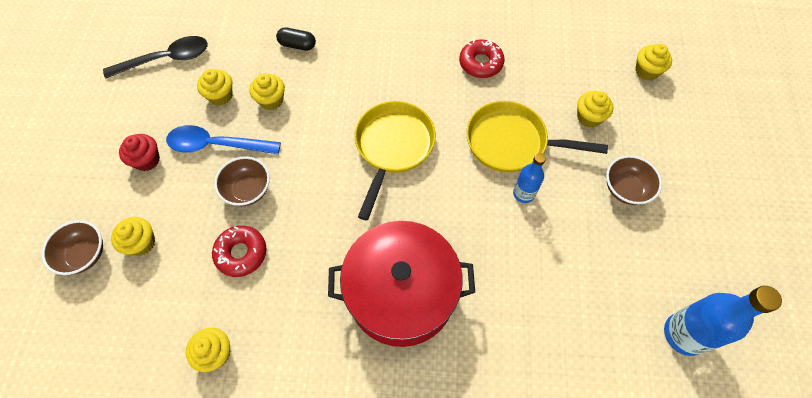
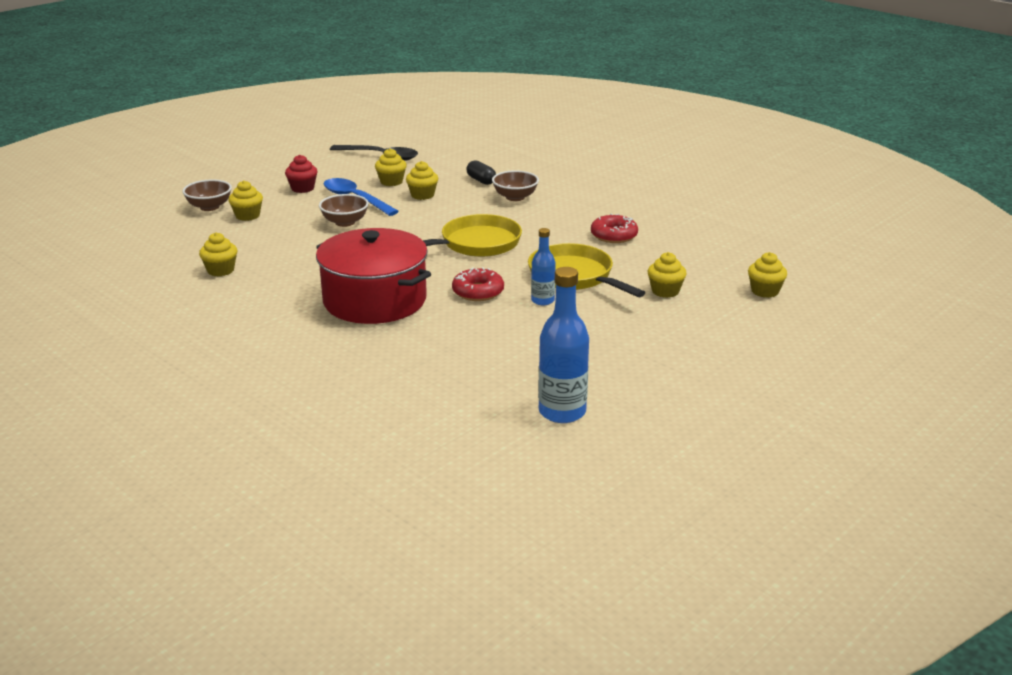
camera: 40 degrees right, 35 degrees down
red donut [212,226,266,277] -> red donut moved to [452,267,504,301]
brown bowl [606,155,662,205] -> brown bowl moved to [492,170,539,201]

